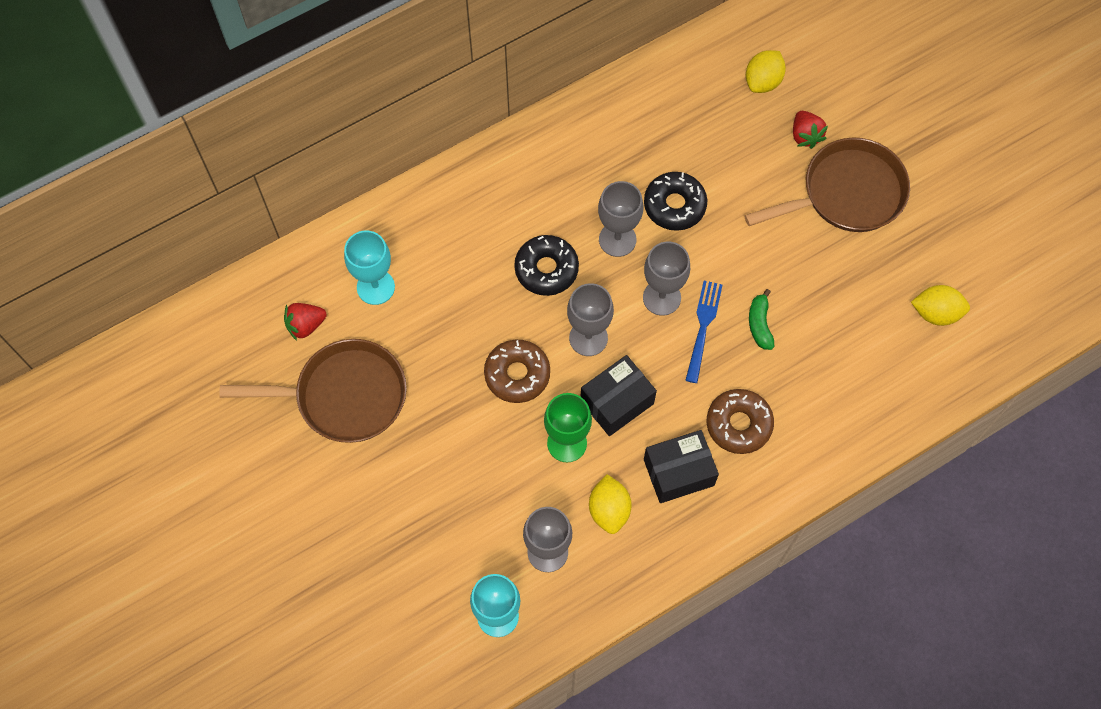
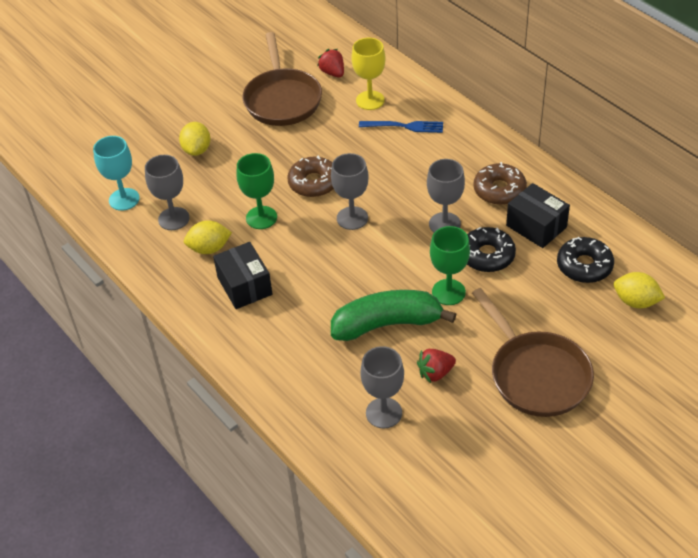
camera: 85 degrees right, 20 degrees down
turquoise goblet [344,231,395,305] -> yellow goblet [351,38,386,110]
black donut [514,235,579,296] -> black donut moved to [557,236,614,283]
black box [581,355,657,436] -> black box moved to [506,183,570,248]
grey goblet [643,242,690,316] -> grey goblet moved to [360,346,404,428]
blue fork [685,281,722,383] -> blue fork moved to [359,121,443,133]
brown donut [707,389,774,454] -> brown donut moved to [474,162,527,205]
green banana [749,289,775,350] -> green banana [331,290,457,341], size x2.18
red strawberry [793,111,828,149] -> red strawberry moved to [417,349,456,383]
yellow lemon [911,285,970,326] -> yellow lemon moved to [179,122,211,156]
none -> green goblet [430,226,470,305]

